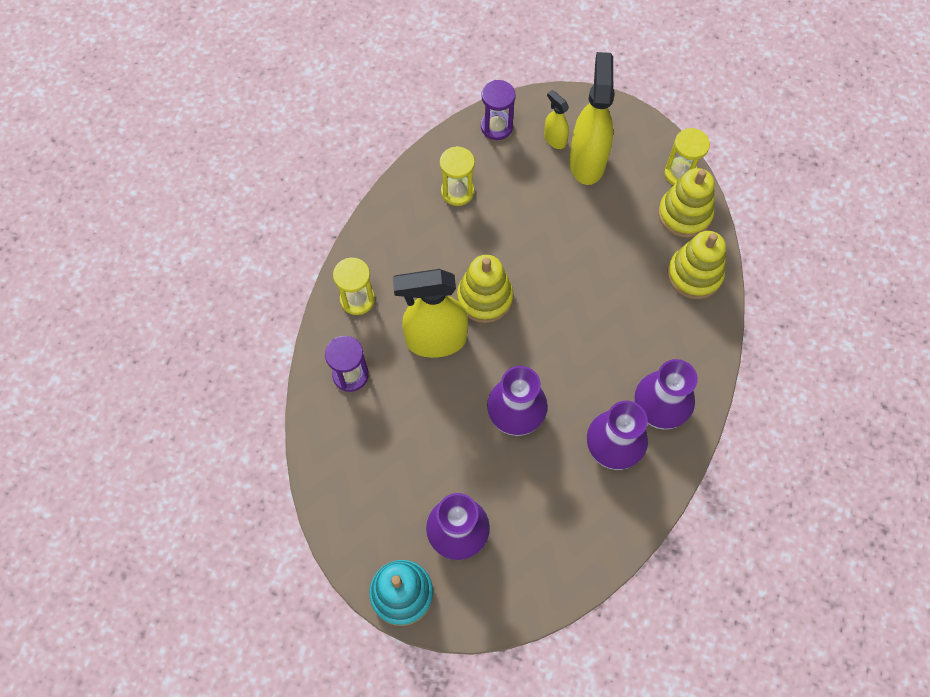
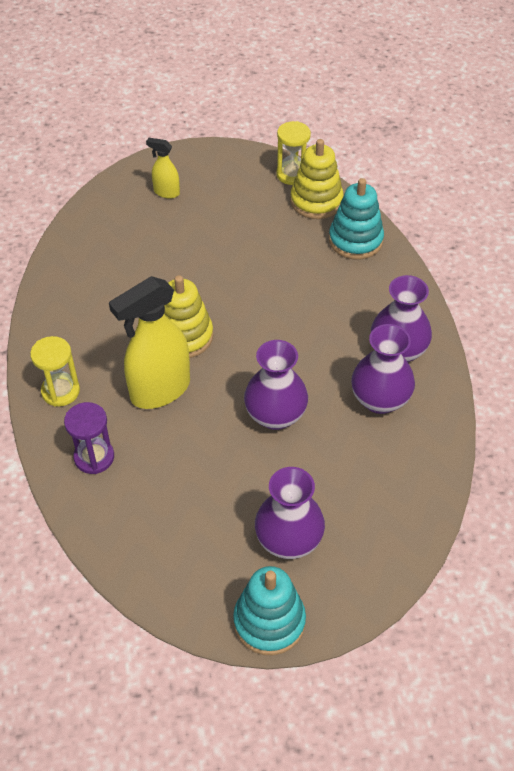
camera: 30 degrees left, 15 degrees down
yellow hourglass [440,146,475,206] -> none
purple hourglass [481,80,516,140] -> none
yellow spray bottle [569,52,615,185] -> none
yellow stacking toy [667,231,726,299] -> turquoise stacking toy [329,178,384,260]

